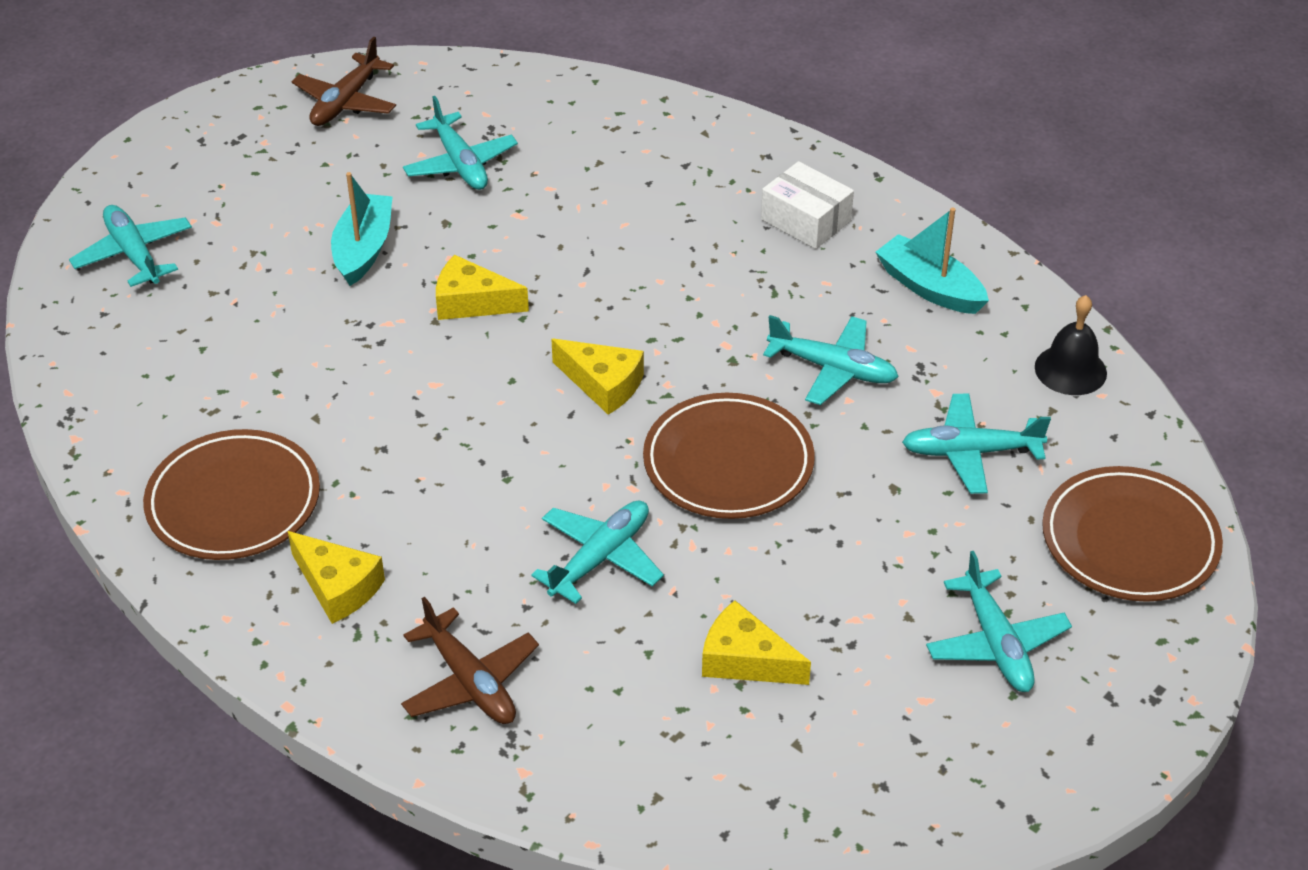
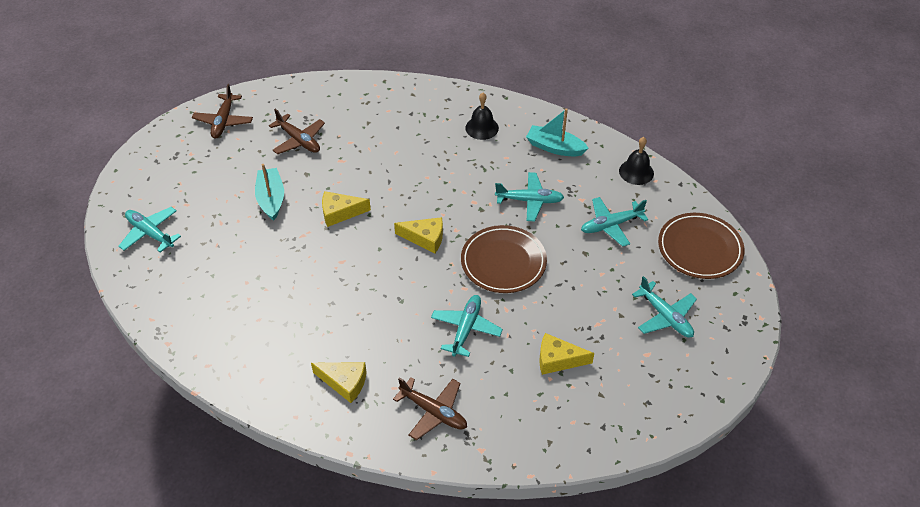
camera: 20 degrees left, 5 degrees up
brown plate [143,429,320,560] -> none
turquoise plane [403,96,518,190] -> brown plane [269,109,325,154]
white box [761,161,854,249] -> black bell [465,93,499,140]

